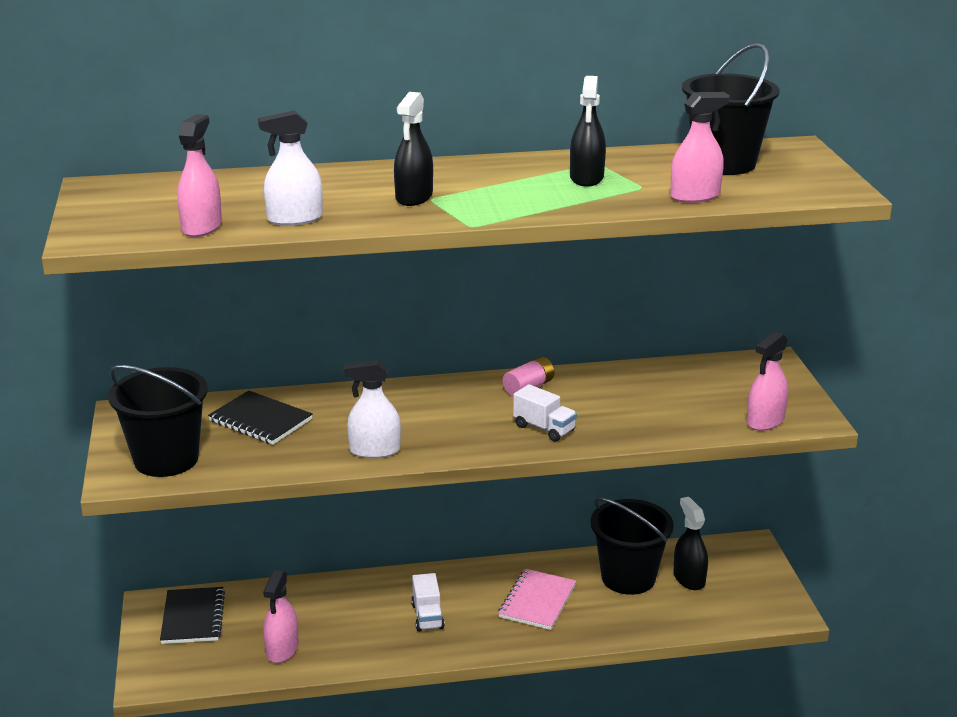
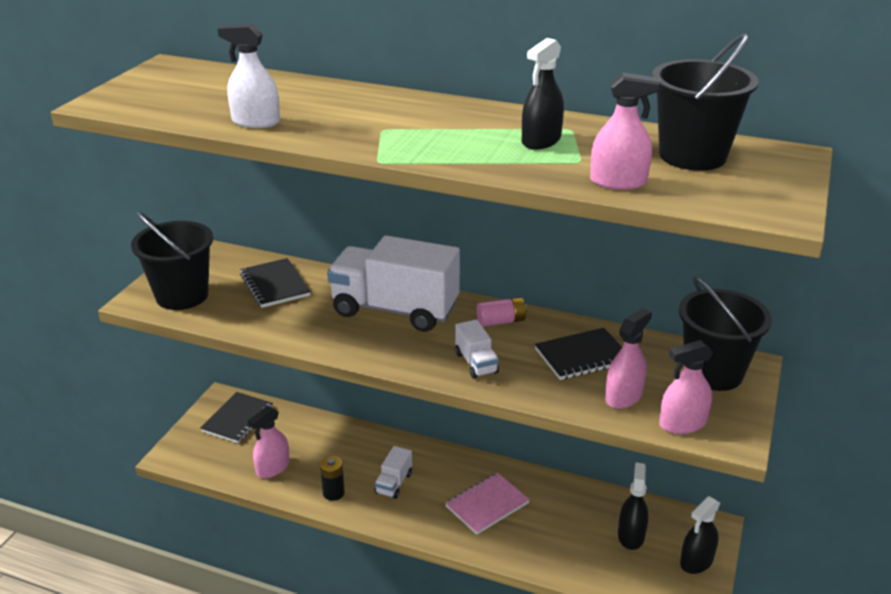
camera: 30 degrees right, 5 degrees up
pink spray bottle [177,114,222,237] -> pink spray bottle moved to [605,308,652,409]
white spray bottle [344,360,401,458] -> none
black spray bottle [394,92,433,206] -> black spray bottle moved to [680,496,720,574]
black bucket [591,498,674,595] -> black bucket moved to [679,277,772,391]
none -> black battery [320,456,345,501]
none -> white truck [327,235,460,332]
none -> black notebook [535,328,622,380]

